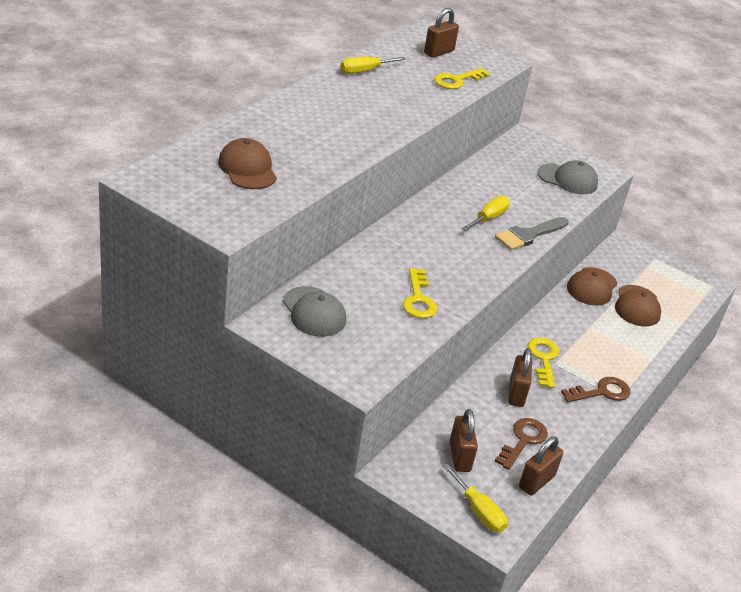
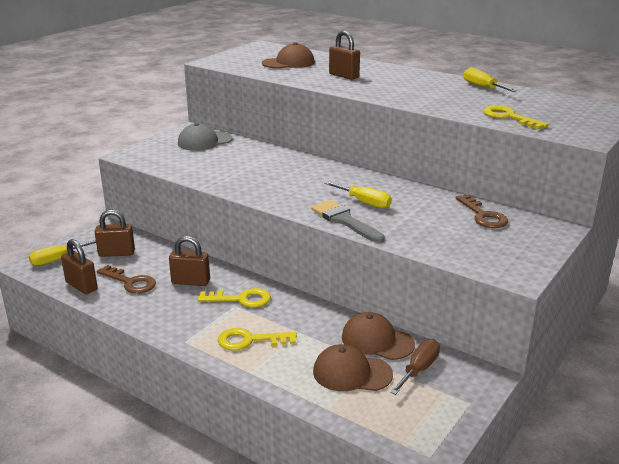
camera: 95 degrees right, 10 degrees down
yellow key [403,268,437,319] -> yellow key moved to [218,328,297,351]
brown padlock [424,8,459,58] -> brown padlock moved to [329,30,360,80]
grey cap [537,160,598,194] -> none
brown key [561,377,630,403] -> brown key moved to [456,194,508,228]
none -> brown screwdriver [390,339,440,395]

